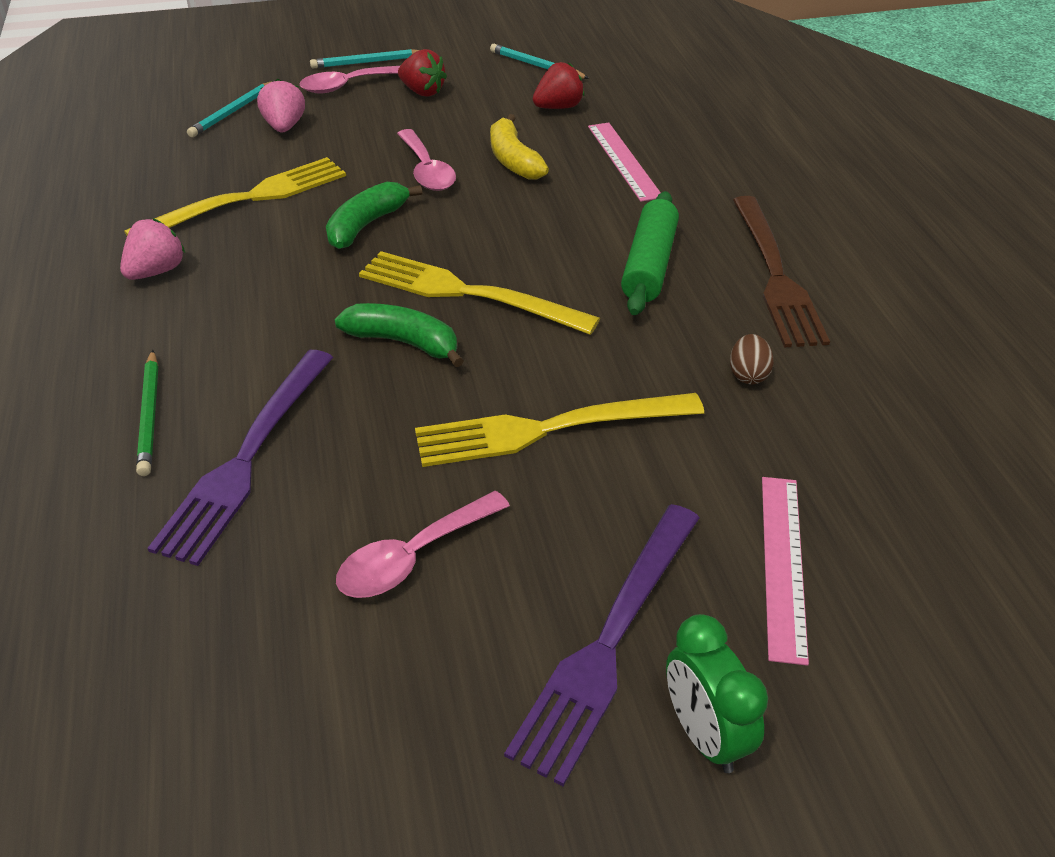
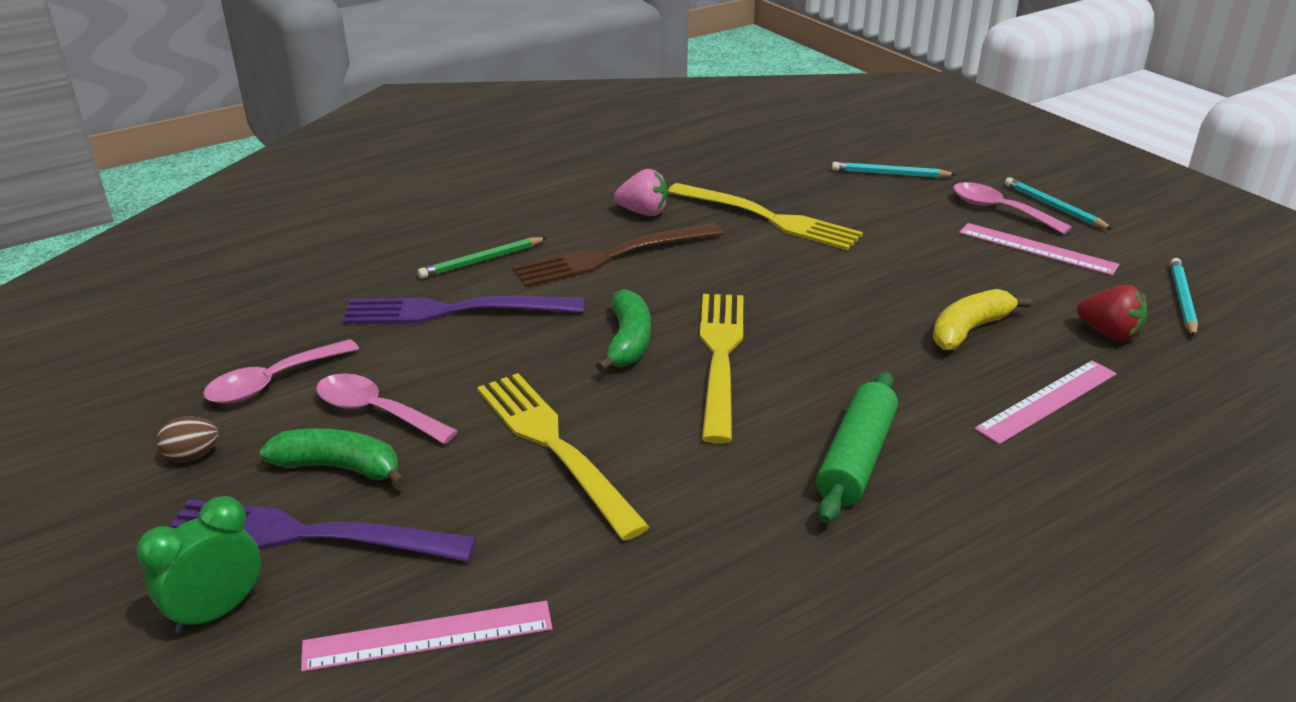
camera: 70 degrees right, 10 degrees down
pink strawberry [257,79,305,133] -> none
green banana [326,182,422,249] -> green banana moved to [260,429,406,487]
pink spoon [397,129,456,191] -> pink spoon moved to [203,339,359,403]
red strawberry [398,49,447,97] -> pink ruler [959,223,1119,275]
green rolling pin [621,191,679,315] -> green rolling pin turned 60 degrees counterclockwise [816,372,898,523]
brown egg [730,334,774,384] -> brown egg moved to [156,417,219,461]
brown fork [733,196,830,347] -> brown fork moved to [513,223,723,287]

